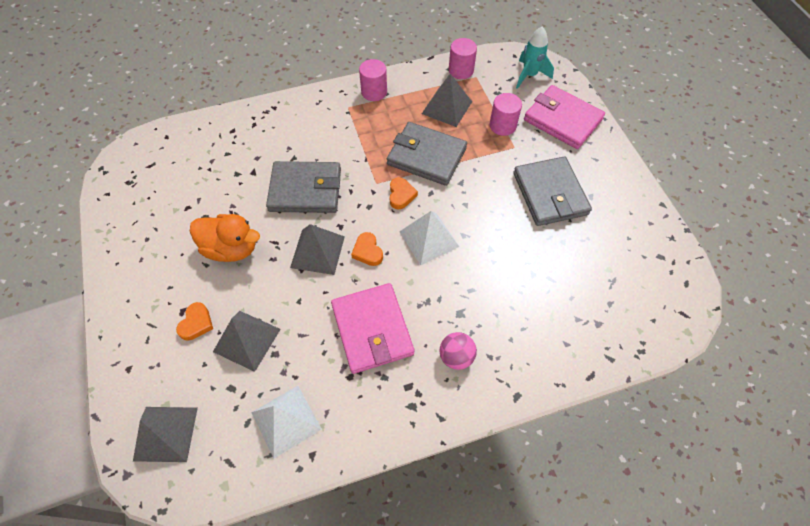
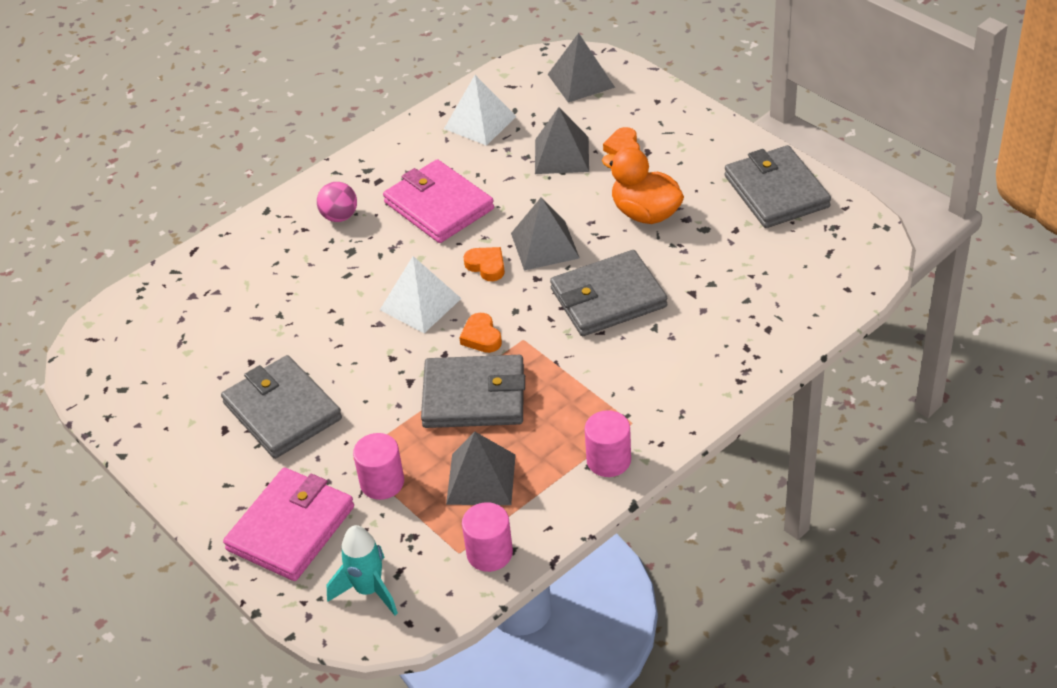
camera: 160 degrees right, 15 degrees down
orange duck [190,214,260,262] -> orange duck turned 45 degrees clockwise [602,147,684,224]
pink wallet [524,85,605,149] -> pink wallet turned 75 degrees counterclockwise [223,468,354,581]
none -> grey wallet [725,145,831,228]

